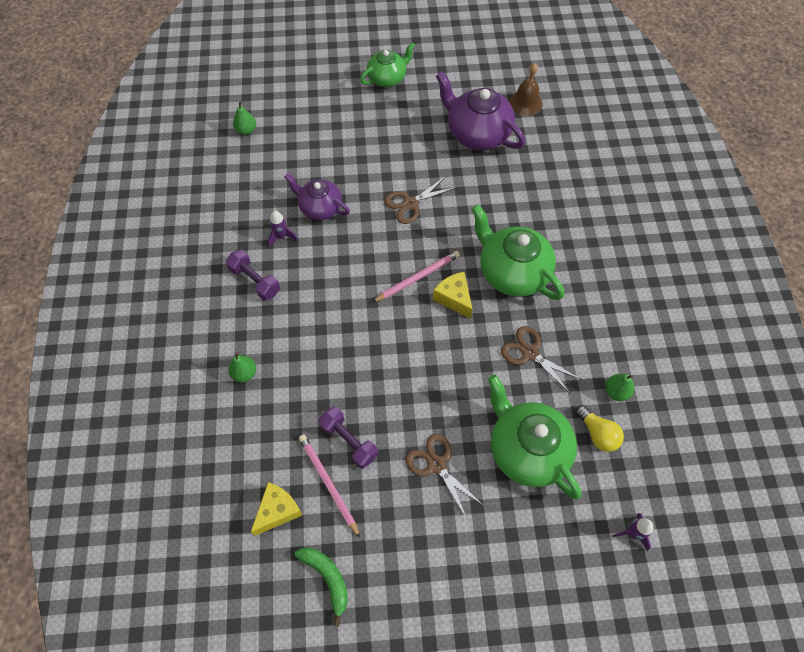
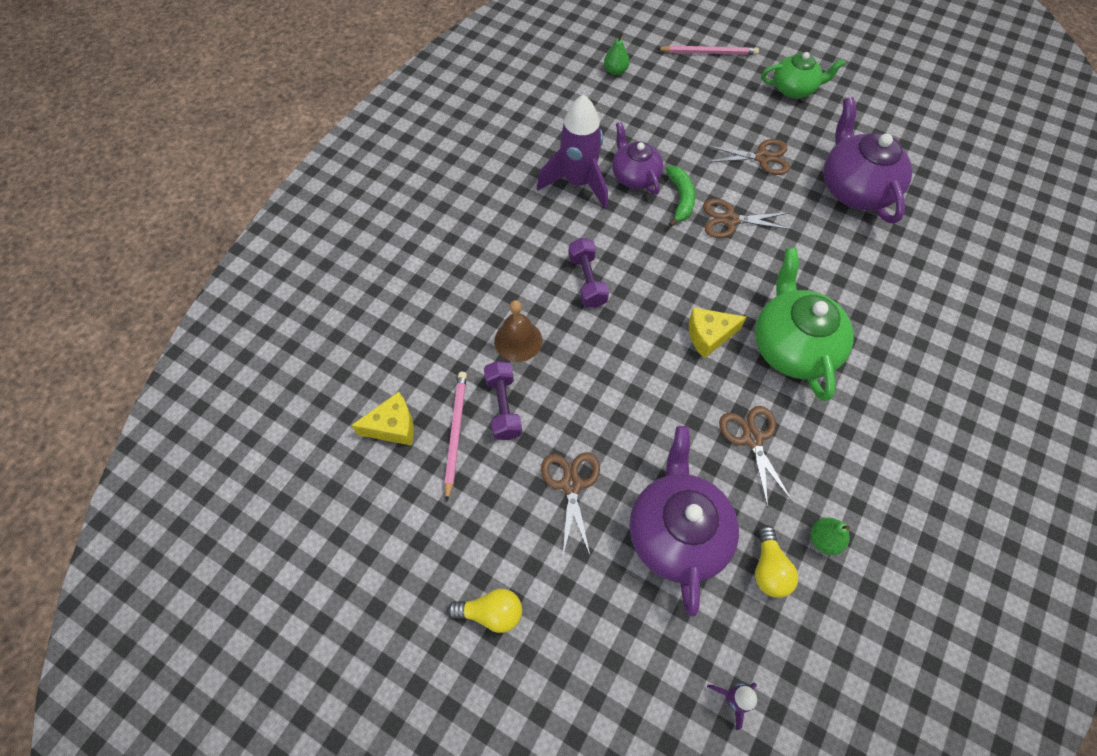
camera: 35 degrees right, 0 degrees up
purple dumbbell [226,250,280,301] -> purple dumbbell moved to [568,238,609,308]
green pear [228,352,256,382] -> none
purple rocket [268,211,298,248] -> purple rocket [537,95,608,210], size x2.21
green banana [295,548,348,627] -> green banana moved to [666,166,696,227]
pink pencil [373,251,460,302] -> pink pencil moved to [657,46,759,55]
yellow cheese [433,272,473,319] -> yellow cheese turned 105 degrees counterclockwise [689,307,746,359]
green teapot [488,375,582,499] -> purple teapot [629,426,739,617]
brown bell [509,63,543,116] -> brown bell moved to [494,300,542,362]
none -> yellow light bulb [447,589,522,633]
none -> brown scissors [706,139,790,175]

